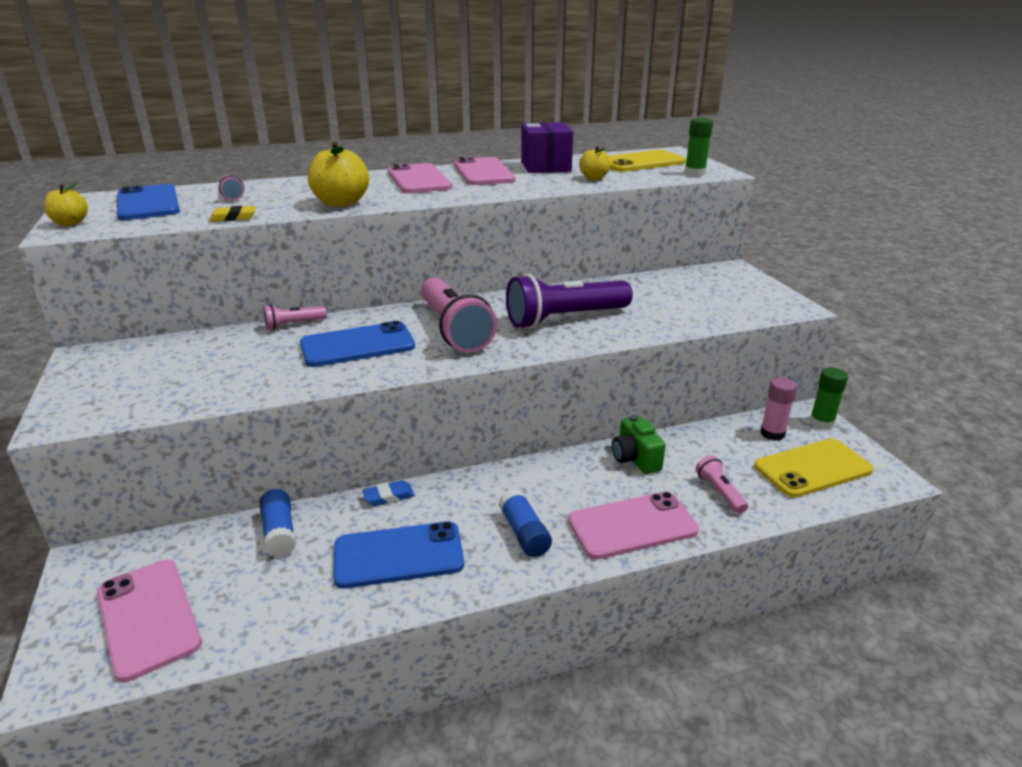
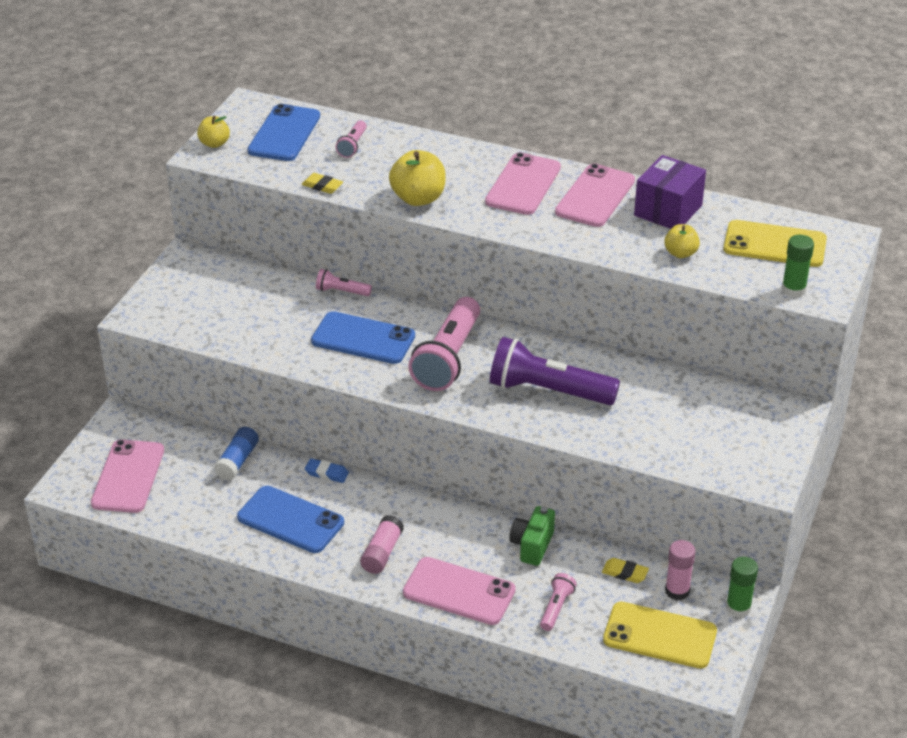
camera: 40 degrees right, 10 degrees up
blue glue stick [499,489,552,557] -> pink glue stick [360,515,404,574]
none -> yellow eraser [602,558,649,583]

